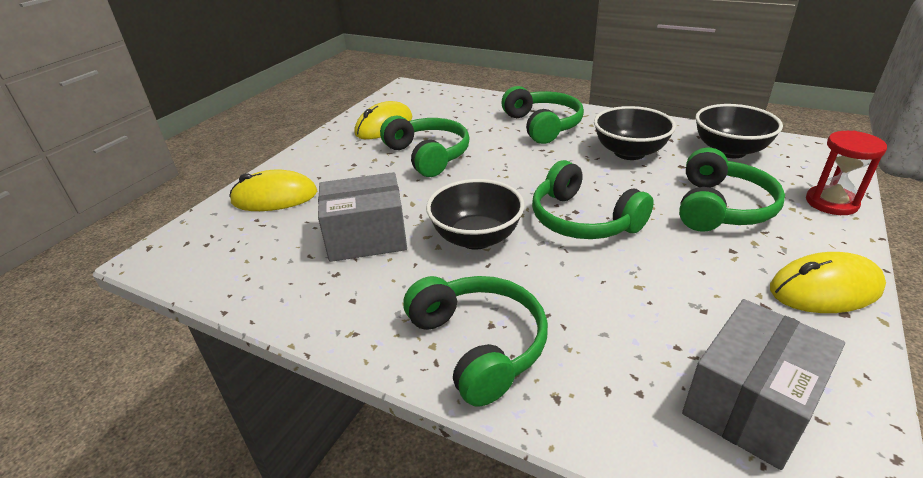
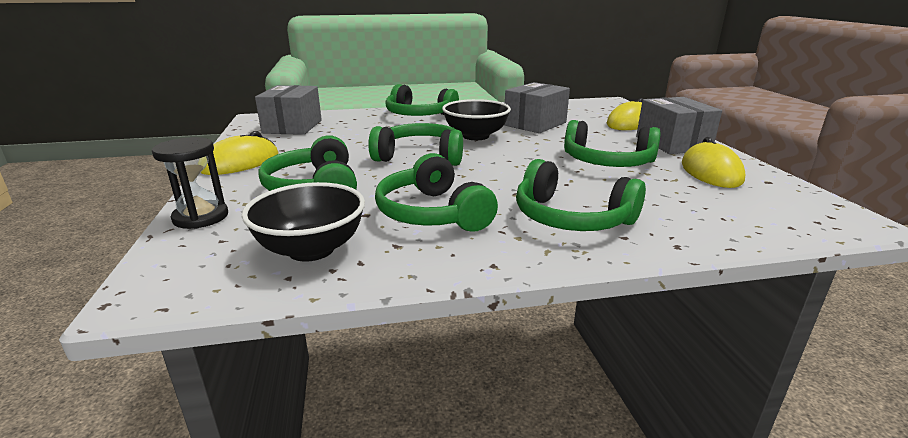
camera: 140 degrees right, 10 degrees down
black bowl [594,106,676,160] -> green headphones [375,153,498,232]
red hourglass [806,131,887,215] -> black hourglass [152,137,228,229]
none -> grey box [636,97,722,154]

